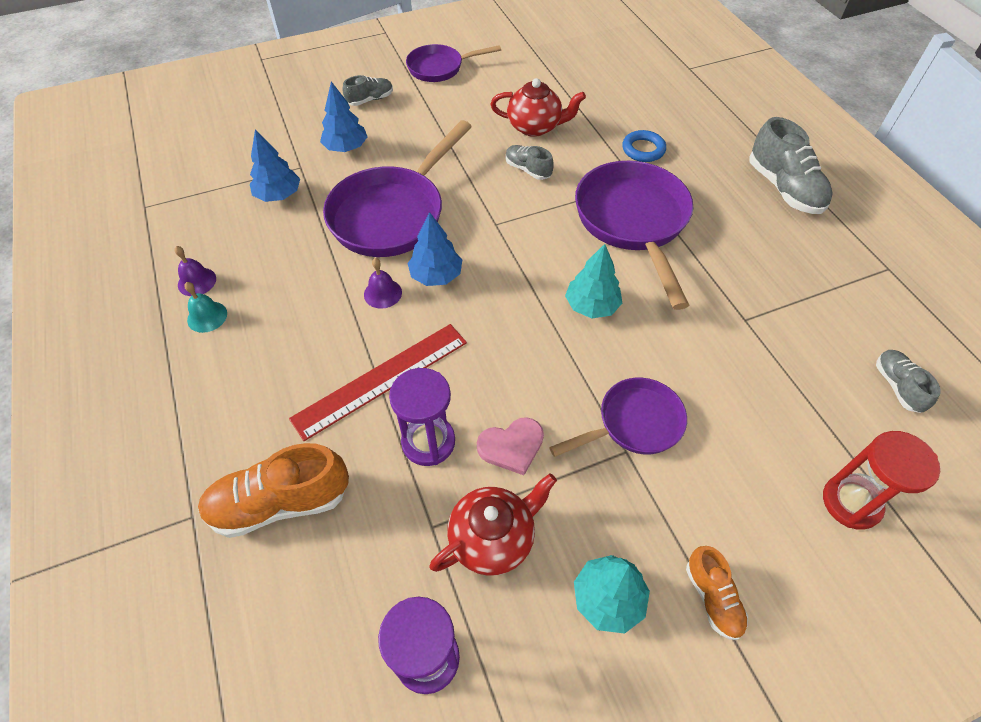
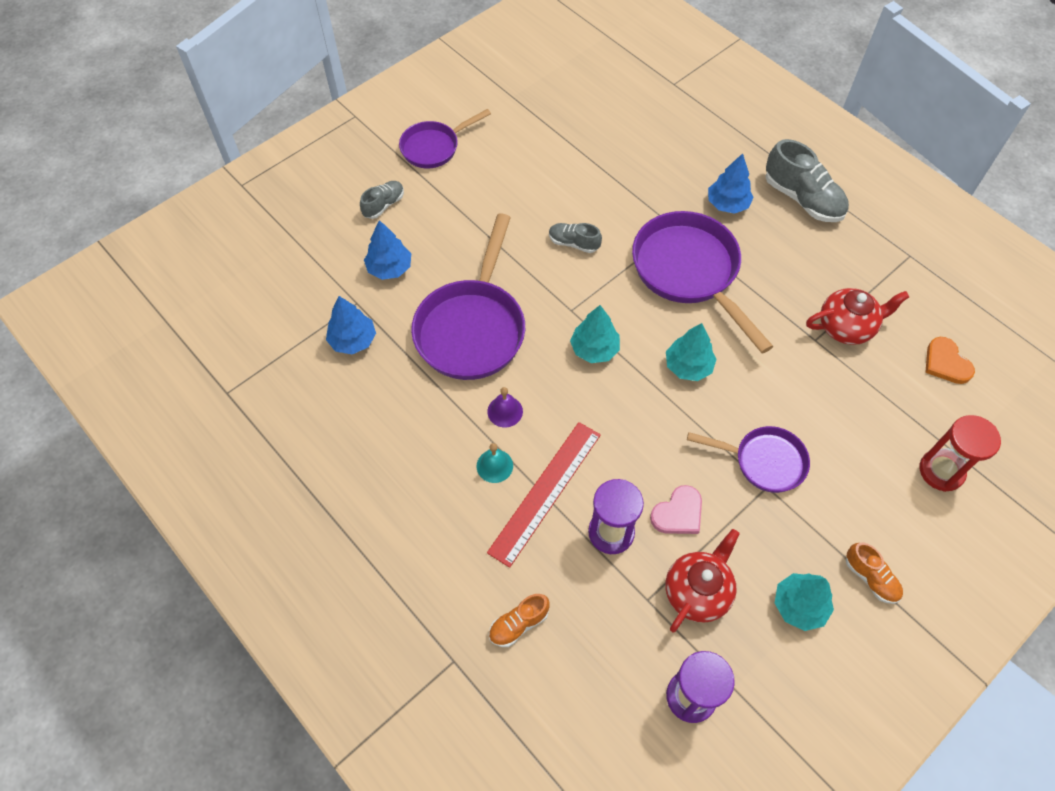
camera: 20 degrees left, 5 degrees up
purple bell [174,246,216,296] -> none
turquoise bell [184,282,227,333] -> turquoise bell moved to [477,443,513,483]
orange shoe [198,443,349,538] -> orange shoe [489,594,550,647], size x0.55
blue tree [407,212,462,286] -> blue tree moved to [708,153,754,214]
red teapot [490,78,586,137] -> red teapot moved to [806,288,909,345]
purple pan [549,378,687,457] -> purple pan turned 60 degrees clockwise [687,426,810,493]
blue ring [622,130,666,162] -> none
grey shoe [876,350,941,413] -> orange heart [925,337,975,384]
none -> turquoise tree [570,305,620,363]

